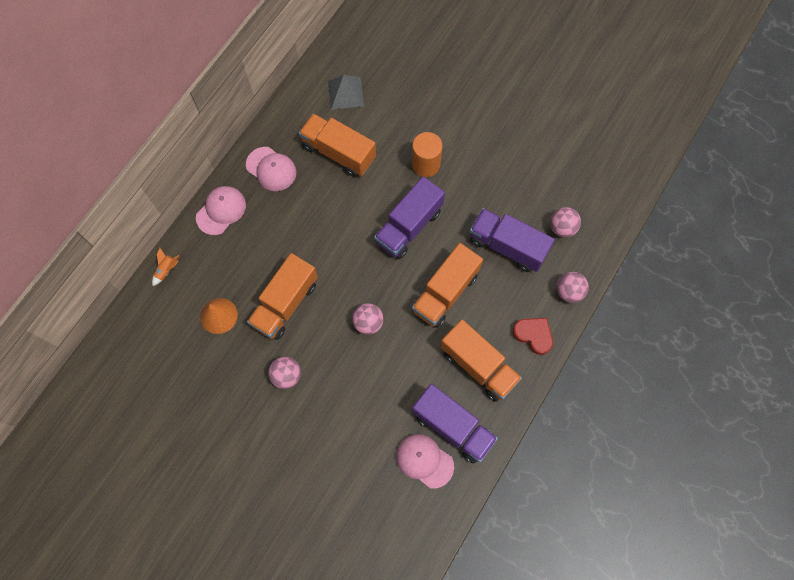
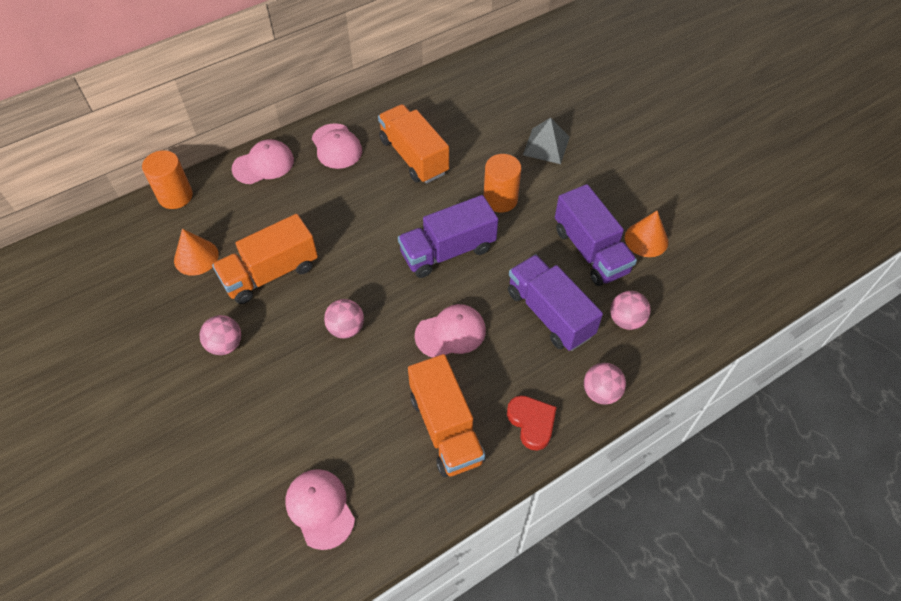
camera: 25 degrees right, 15 degrees down
orange rocket [152,248,180,286] -> orange cylinder [142,150,193,209]
grey pyramid [328,75,364,110] -> grey pyramid moved to [523,118,570,164]
orange truck [412,243,483,328] -> pink cap [415,304,486,358]
purple truck [412,384,498,464] -> purple truck moved to [555,184,637,286]
none -> orange cone [625,211,668,257]

